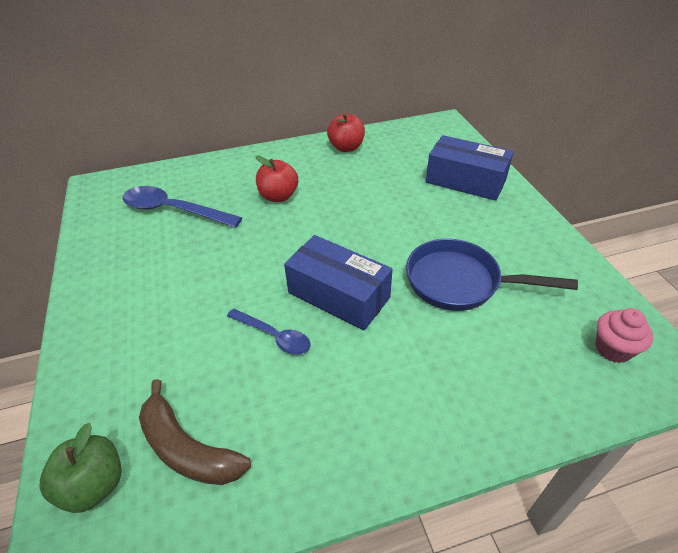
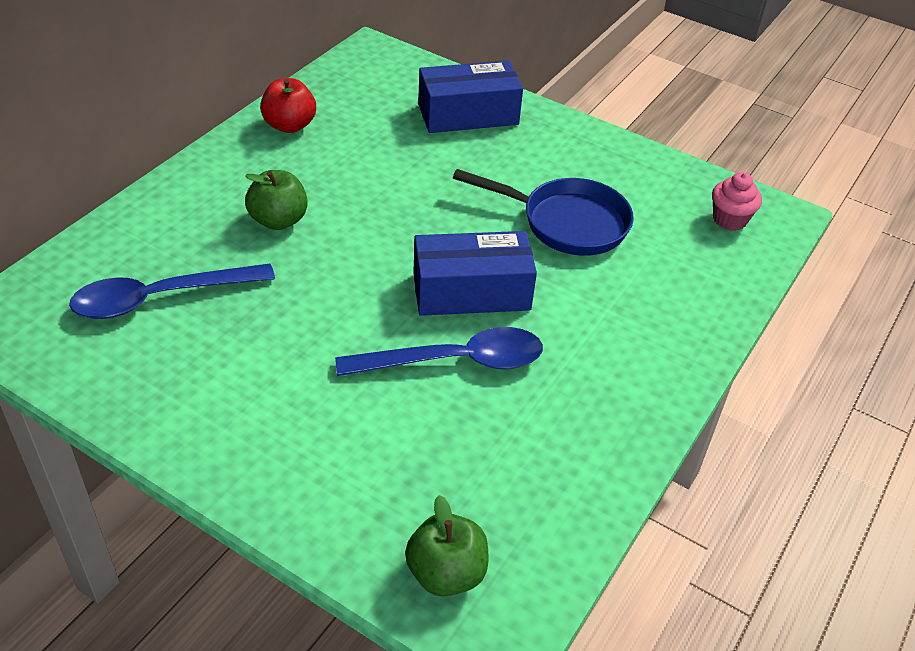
camera: 45 degrees left, 0 degrees up
brown banana [139,379,251,485] -> none
blue spoon [227,309,311,355] -> blue spoon [335,327,543,376], size x1.69
red apple [255,155,298,202] -> green apple [245,170,308,230]
blue pan [406,239,578,311] -> blue pan turned 135 degrees counterclockwise [453,169,634,256]

